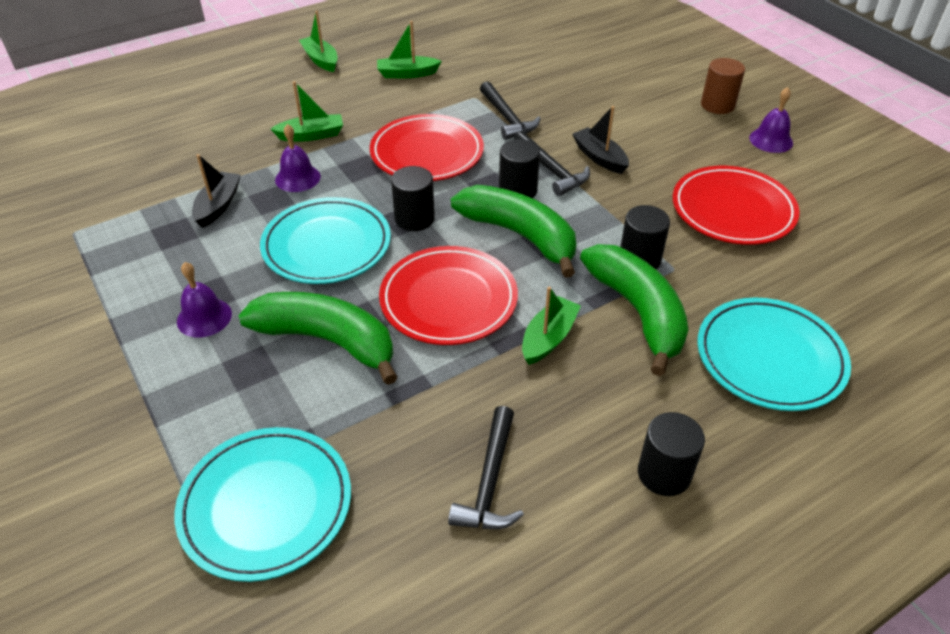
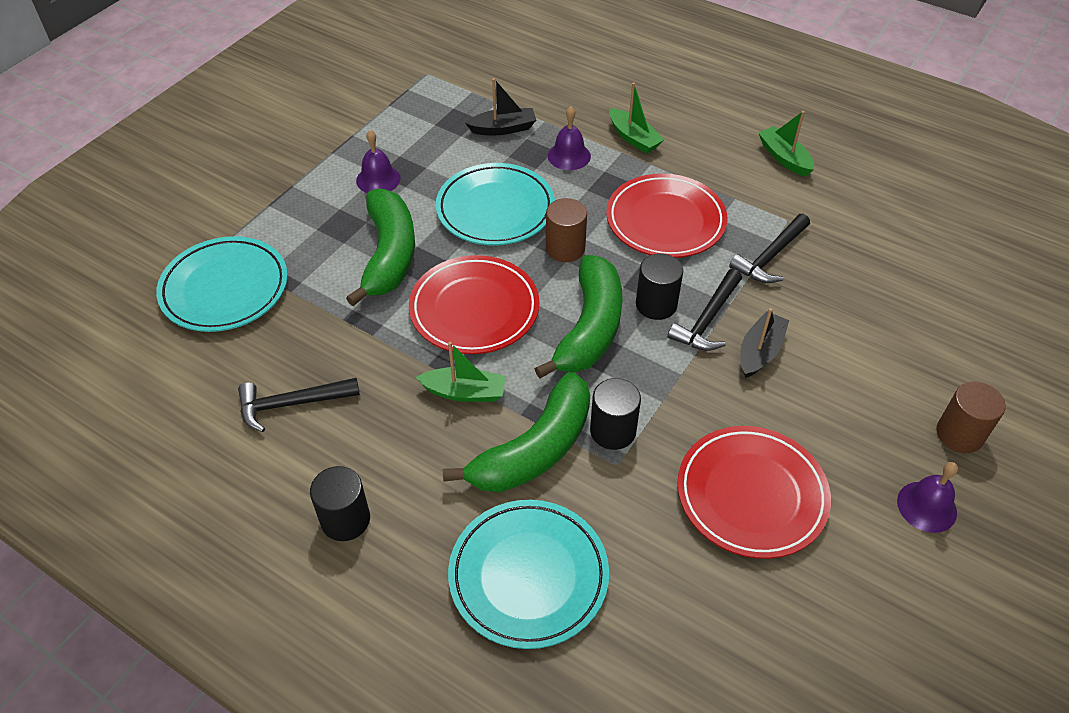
camera: 65 degrees right, 5 degrees up
green boat [299,11,338,72] -> none
black cylinder [391,166,435,231] -> brown cylinder [546,198,587,262]

